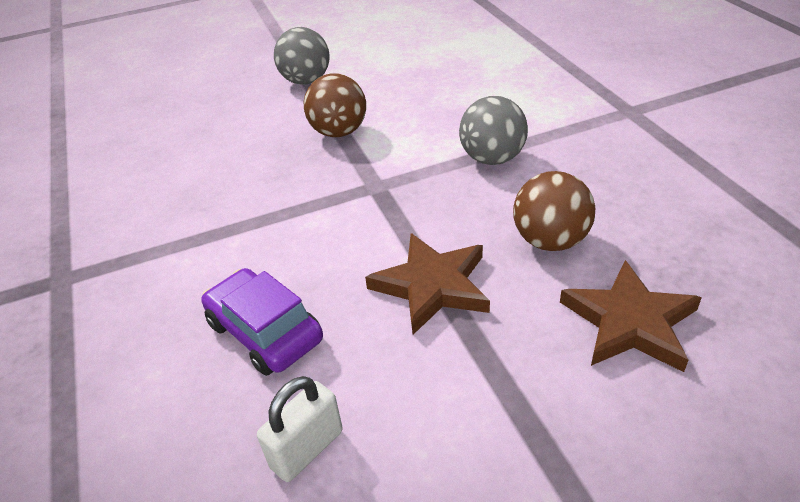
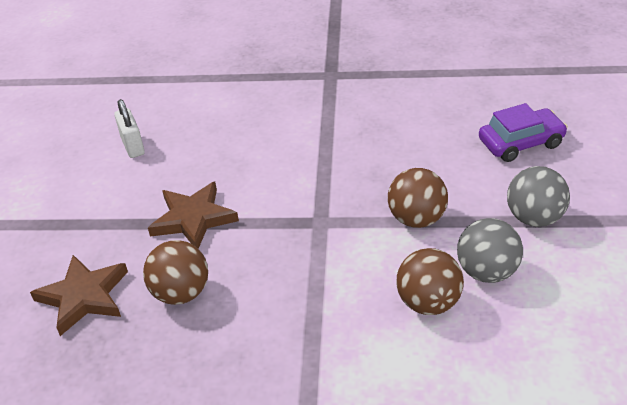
camera: 115 degrees right, 0 degrees up
purple car [201,268,323,376] -> purple car moved to [479,103,568,162]
grey ball [459,96,528,165] -> grey ball moved to [457,218,523,283]
none -> brown ball [397,248,464,315]

